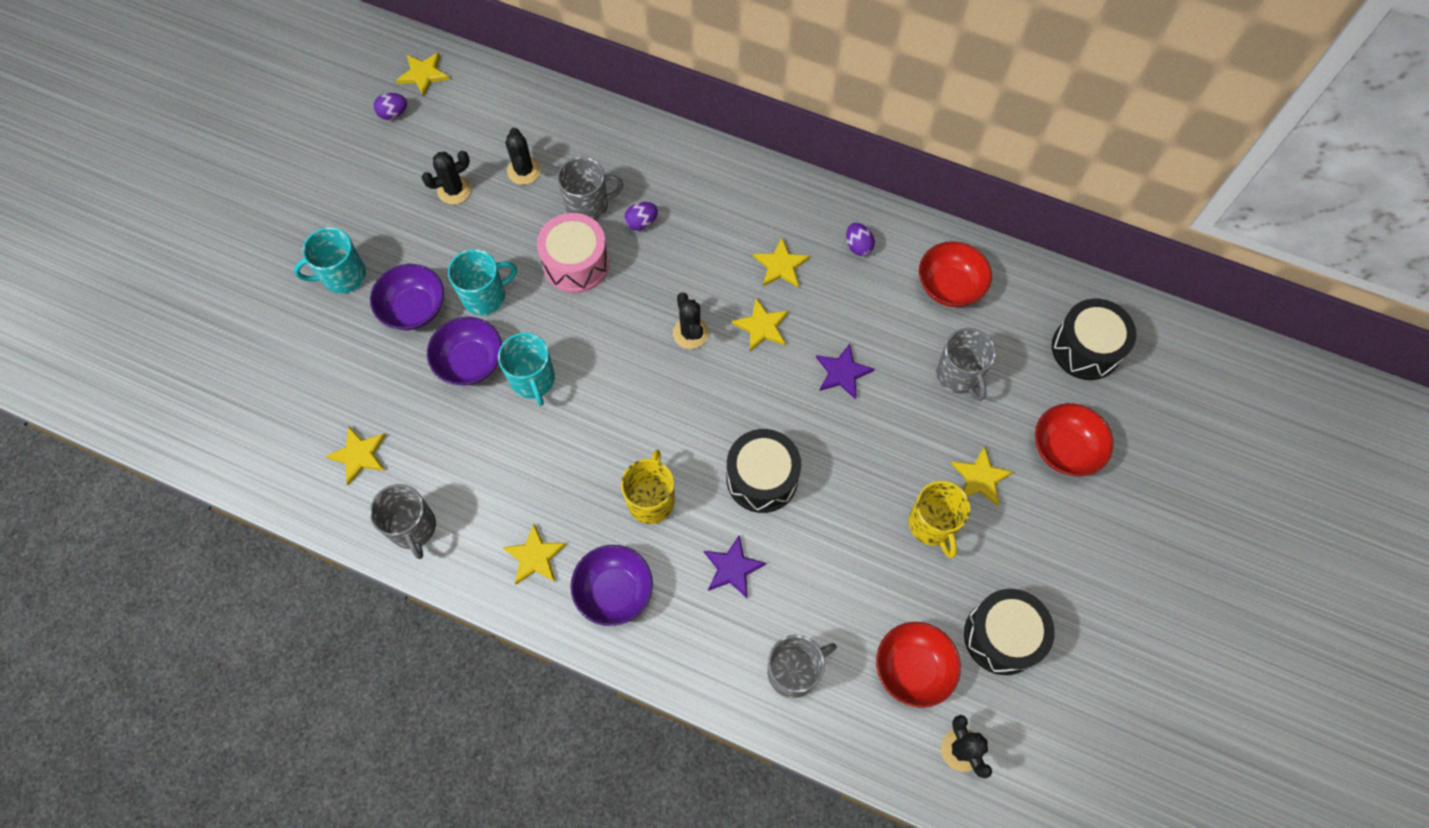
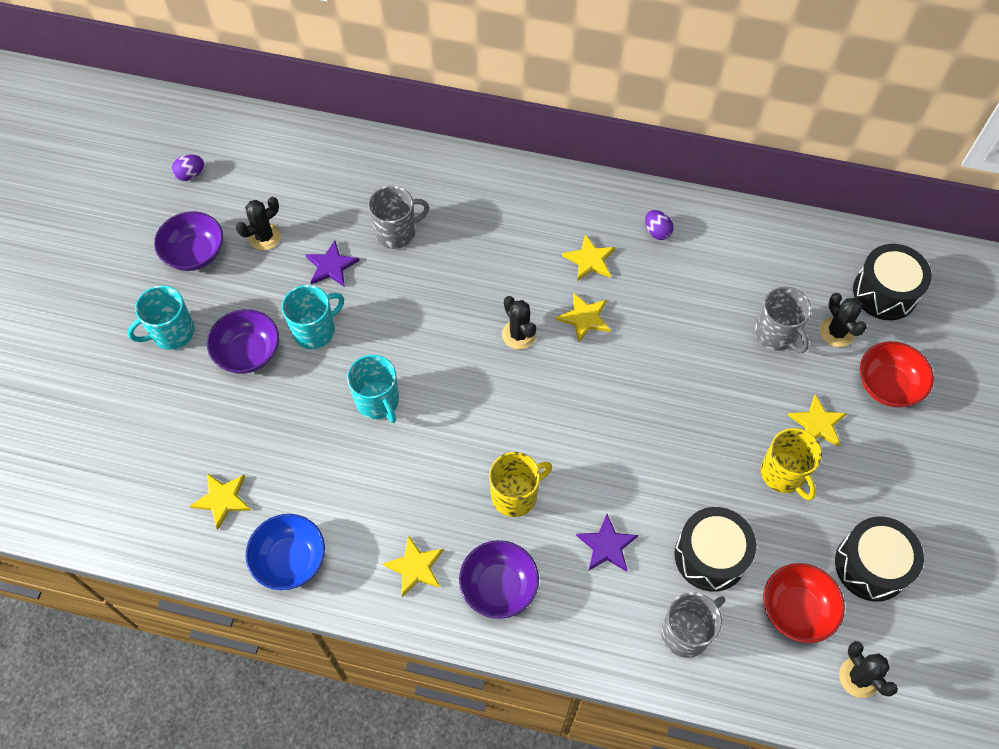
camera: 10 degrees left, 5 degrees down
grey mug [369,484,436,559] -> blue bowl [246,514,325,590]
yellow star [396,52,450,97] -> none
purple bowl [427,317,502,385] -> purple bowl moved to [154,211,223,271]
black cactus [506,128,541,185] -> black cactus moved to [820,293,867,347]
pink drum [537,213,609,293] -> none
yellow mug [621,450,674,524] -> yellow mug turned 60 degrees clockwise [489,452,552,517]
purple egg [624,202,658,230] -> none
black drum [726,429,801,513] -> black drum moved to [675,507,756,592]
purple star [816,343,874,400] -> purple star moved to [305,241,360,287]
red bowl [919,241,992,307] -> none

